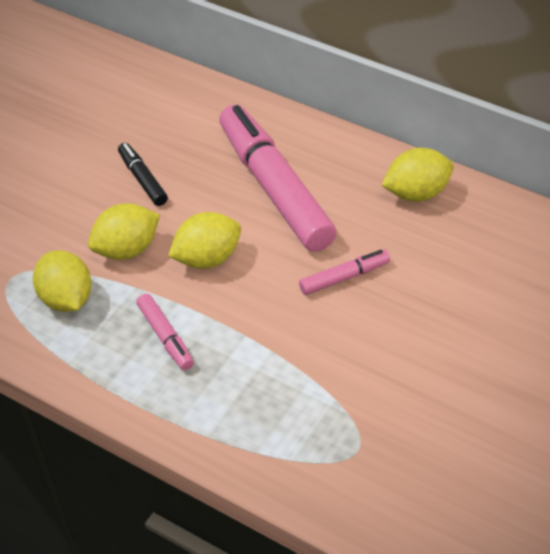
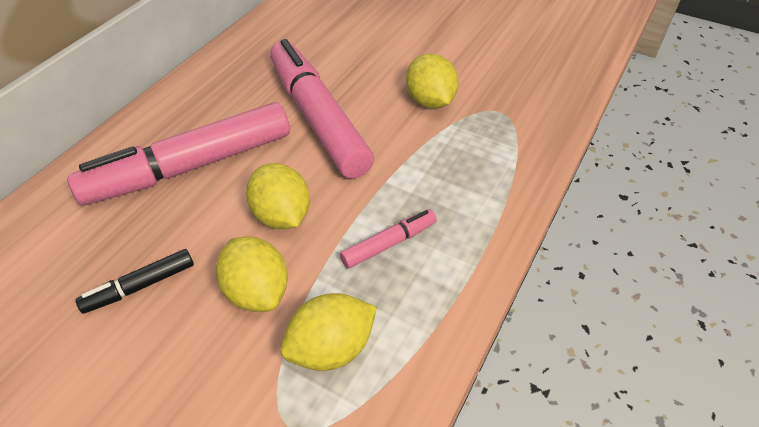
camera: 95 degrees left, 0 degrees up
pink marker [299,250,390,295] -> pink marker [270,39,374,179], size x2.23
yellow lemon [382,148,454,202] -> yellow lemon moved to [406,53,458,109]

